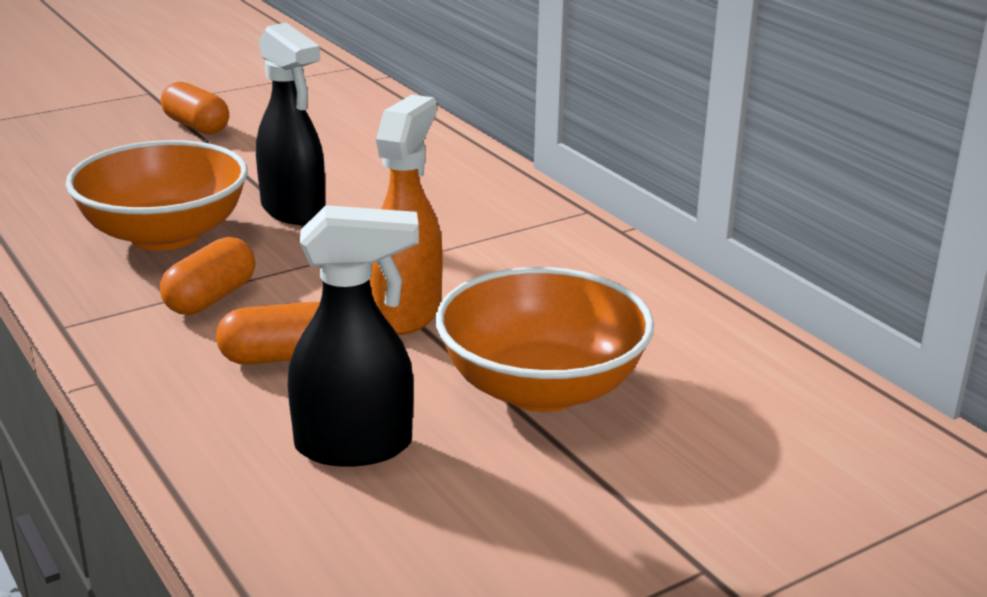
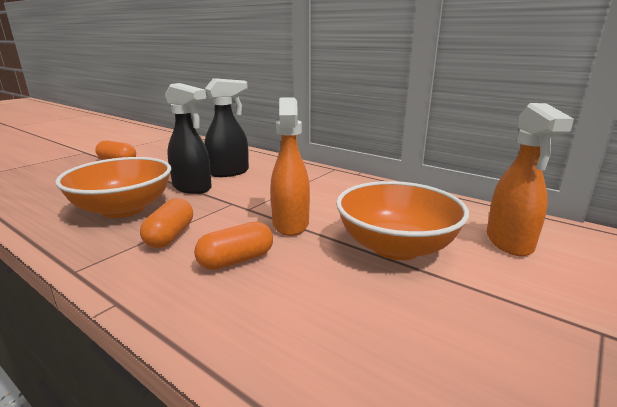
camera: 20 degrees left, 5 degrees down
black spray bottle [288,205,419,467] -> black spray bottle moved to [205,78,249,177]
none -> orange spray bottle [487,103,574,256]

